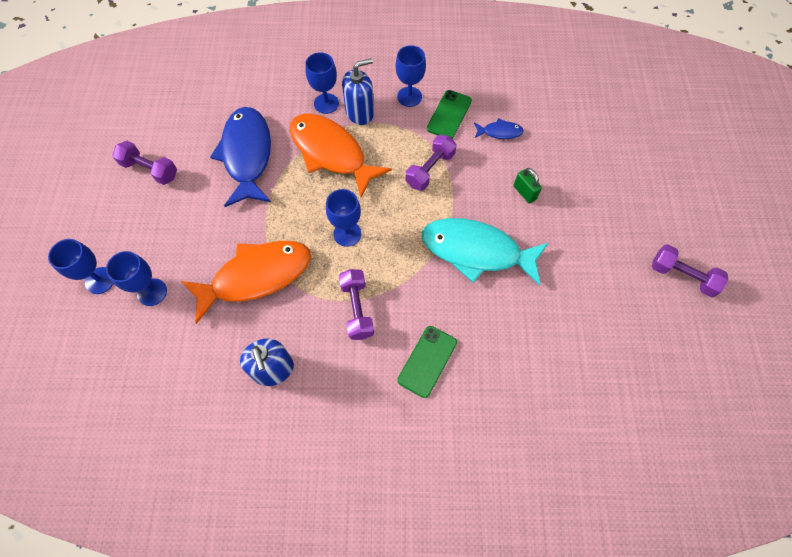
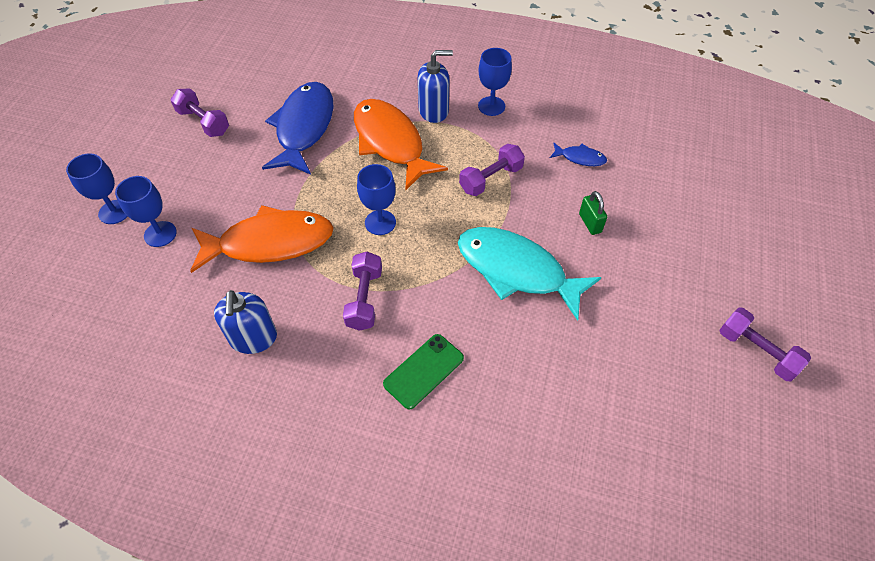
camera: 15 degrees right, 10 degrees down
blue goblet [305,52,339,114] -> none
green phone [427,90,472,139] -> none

